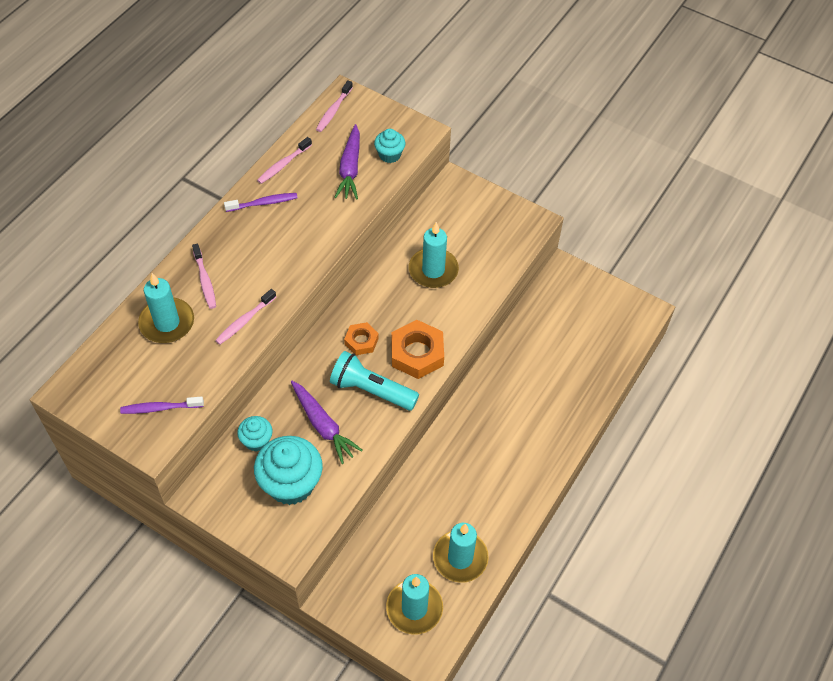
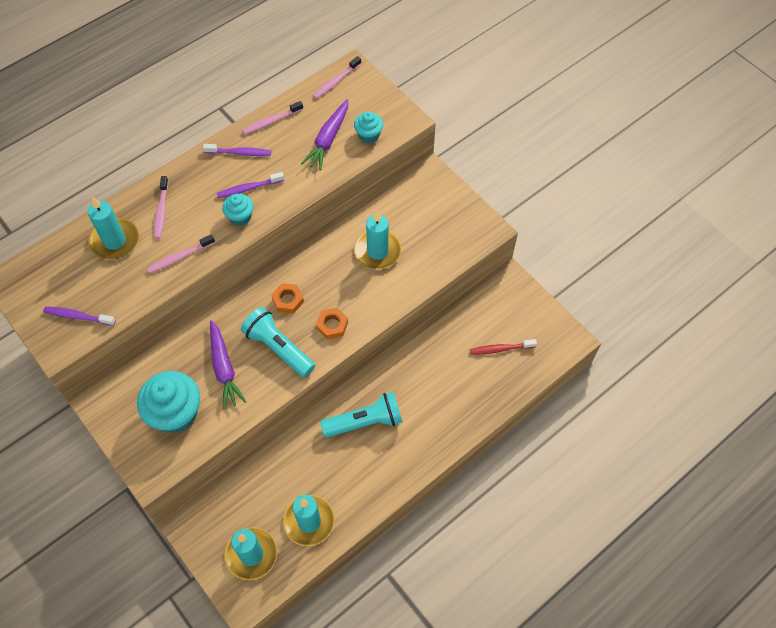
camera: 20 degrees right, 5 degrees up
turquoise cupcake [237,416,273,452] -> turquoise cupcake moved to [222,194,253,226]
orange nut [391,320,444,379] -> orange nut [316,308,348,340], size x0.59
none -> purple toothbrush [217,172,284,198]
none -> turquoise flashlight [320,392,402,438]
none -> red toothbrush [470,339,537,355]

